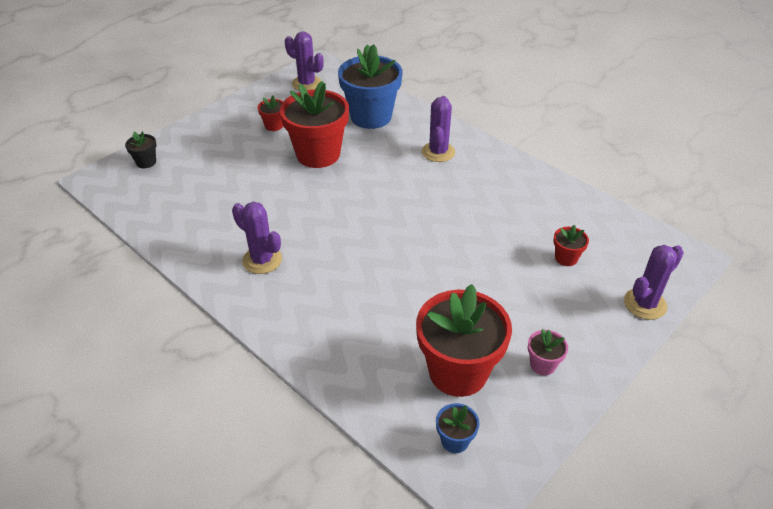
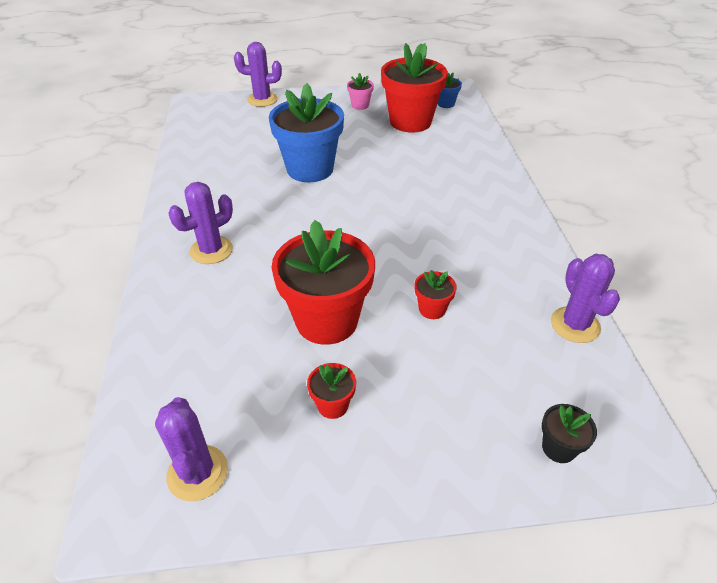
camera: 140 degrees left, 0 degrees up
purple cactus [232,202,282,274] -> purple cactus moved to [551,254,620,343]
blue flower pot [338,44,403,129] -> blue flower pot moved to [269,83,344,182]
red flower pot [553,225,589,266] -> red flower pot moved to [415,270,457,319]

